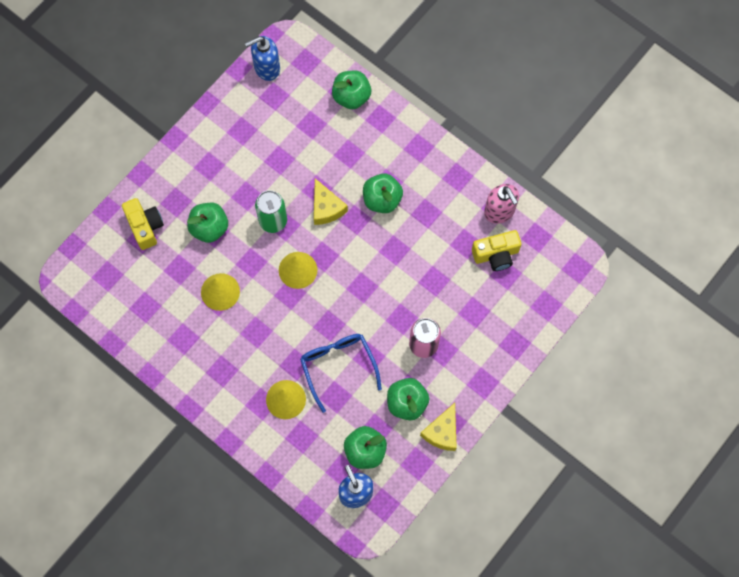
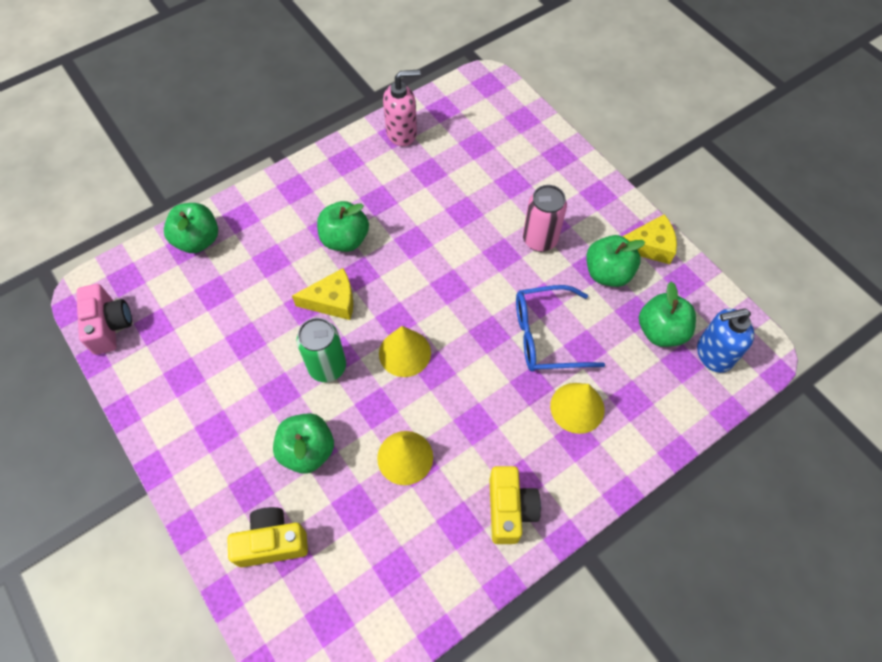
camera: 75 degrees left, 10 degrees down
blue soap dispenser [245,36,280,81] -> pink camera [77,284,132,355]
yellow cheese [420,403,457,451] -> yellow cheese turned 45 degrees counterclockwise [622,214,677,264]
yellow camera [472,230,521,271] -> yellow camera moved to [489,466,541,544]

